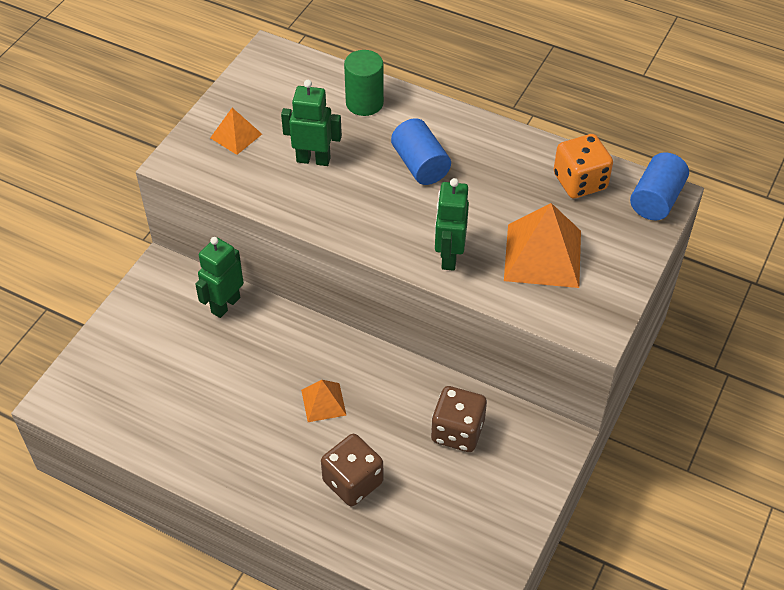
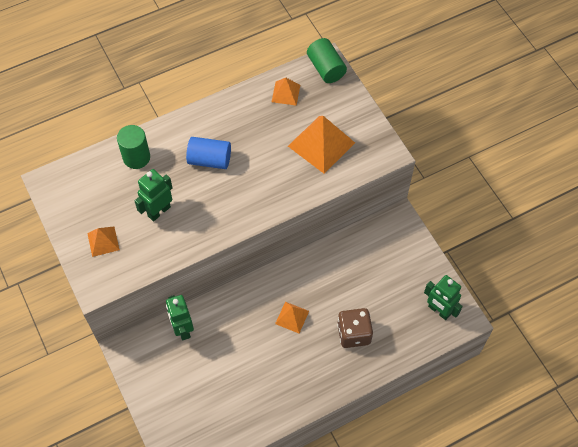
camera: 55 degrees left, 10 degrees up
brown dice [431,386,487,452] -> none
green robot [435,178,469,271] -> green robot moved to [424,275,463,320]
orange dice [554,134,613,199] -> orange pyramid [272,78,300,106]
blue cylinder [630,152,689,220] -> green cylinder [307,38,347,83]

